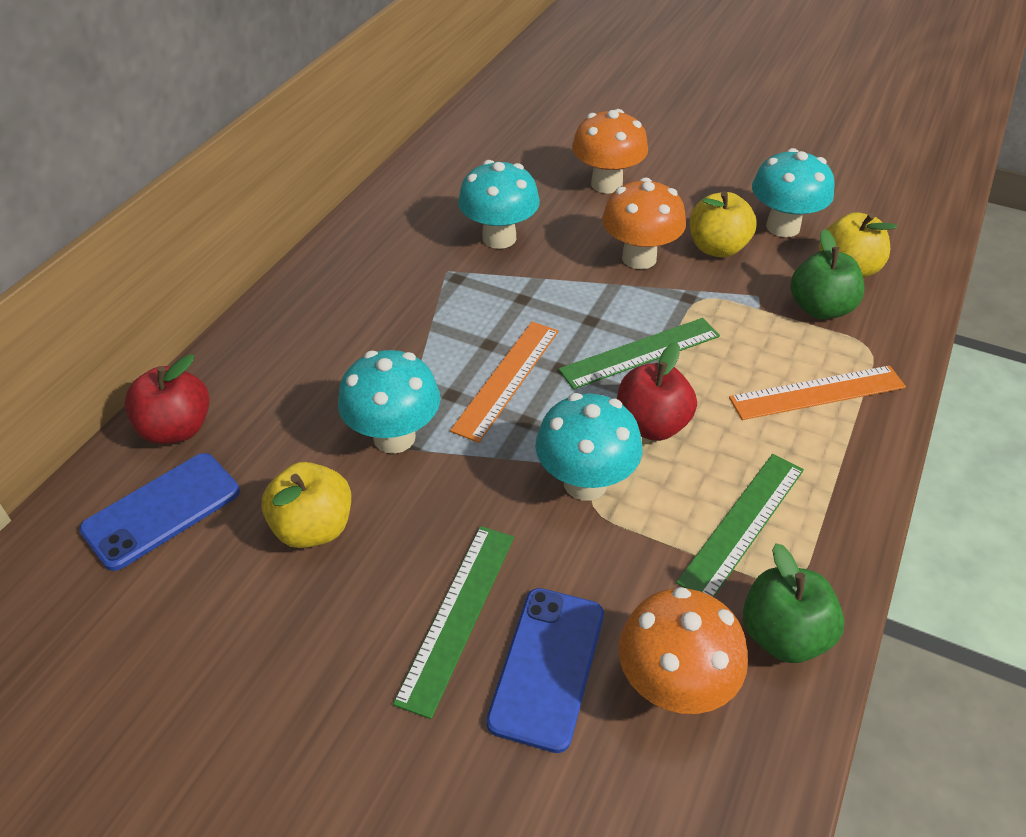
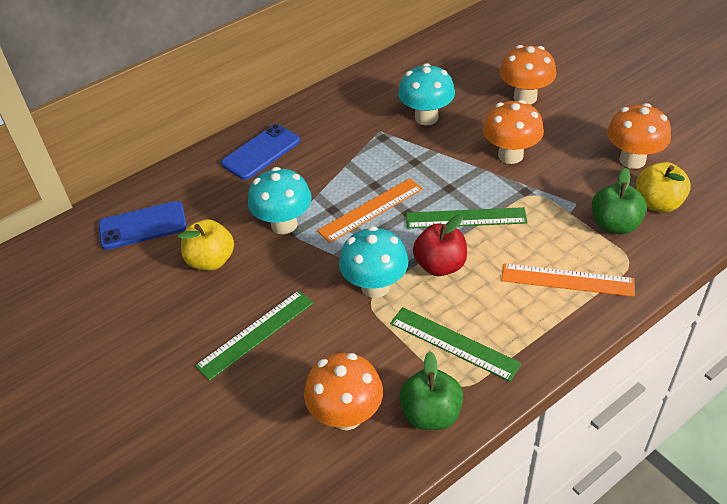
camera: 30 degrees right, 0 degrees up
red apple [124,354,210,444] -> none
blue phone [486,588,604,753] -> blue phone moved to [221,124,300,180]
green ruler [676,454,804,597] -> green ruler turned 60 degrees clockwise [390,307,522,382]
yellow apple [690,191,757,257] -> none
turquoise mushroom [752,148,835,237] -> orange mushroom [607,103,671,169]

